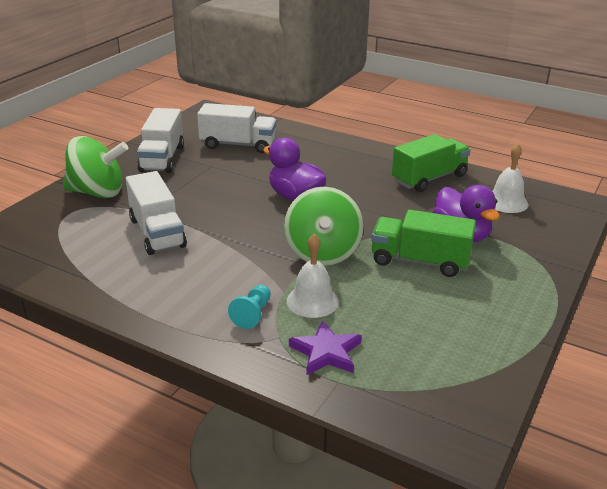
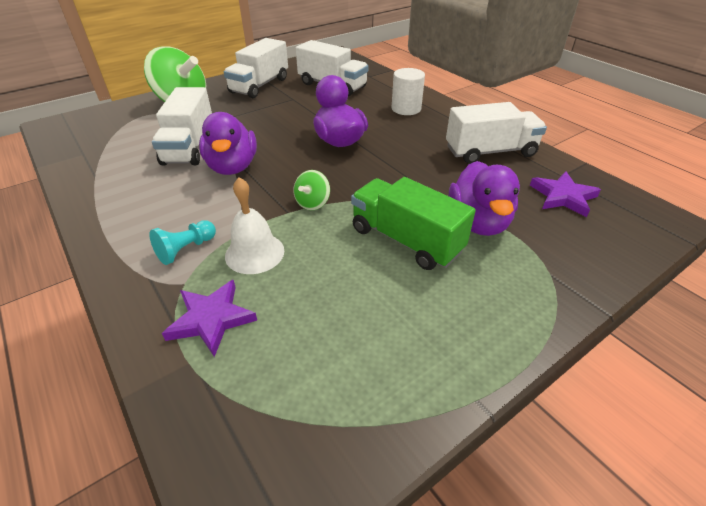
camera: 25 degrees right, 10 degrees up
green spinning top [284,187,364,266] -> green spinning top [293,170,330,210], size x0.47
green truck [392,134,470,192] -> white truck [446,102,547,164]
white bell [492,143,529,213] -> purple star [530,171,601,217]
none -> purple duck [199,112,257,175]
none -> white cylinder [391,68,425,115]

